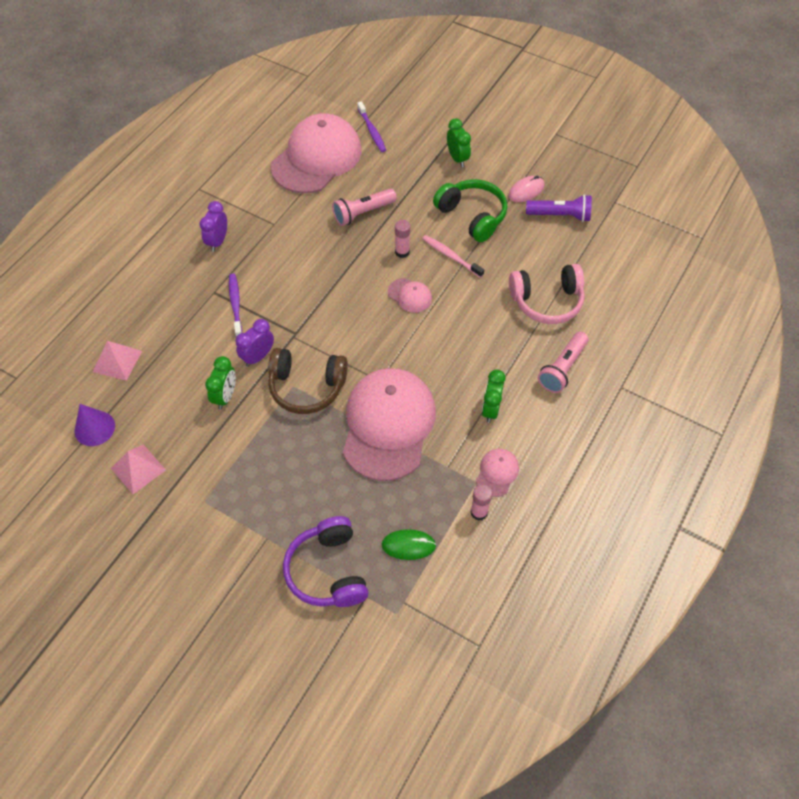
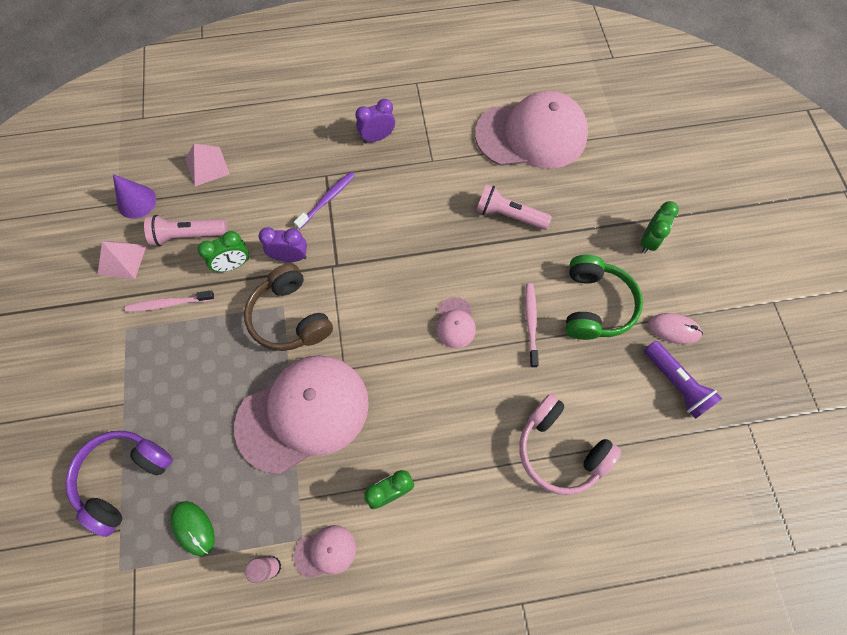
camera: 50 degrees right, 10 degrees up
purple toothbrush [357,101,386,152] -> none
pink glue stick [395,220,410,258] -> none
pink flashlight [538,332,589,393] -> pink flashlight moved to [144,215,227,246]
none -> pink toothbrush [125,291,215,312]

